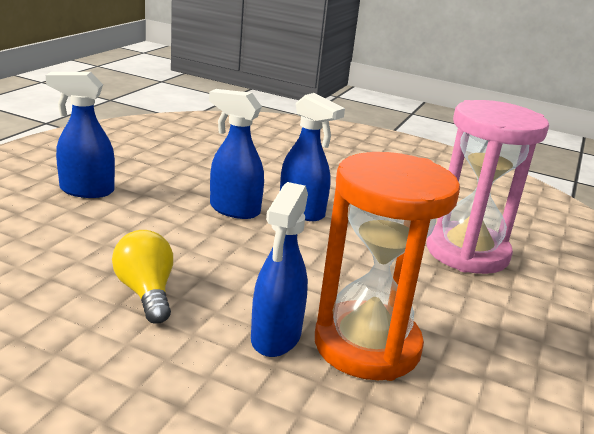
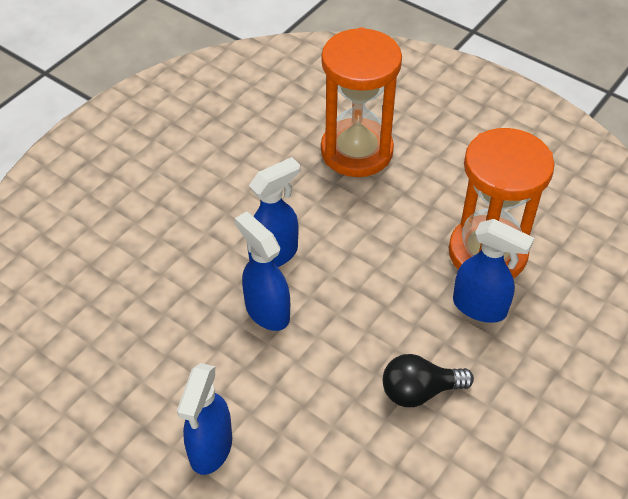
camera: 75 degrees left, 25 degrees up
yellow light bulb [112,230,173,324] -> black light bulb [383,354,474,407]
blue spray bottle [209,89,264,219] -> blue spray bottle turned 105 degrees clockwise [235,212,290,331]
pink hourglass [426,100,549,274] -> orange hourglass [321,27,402,177]

